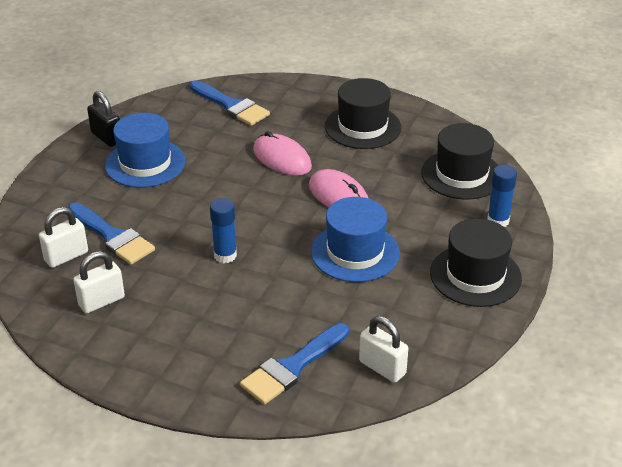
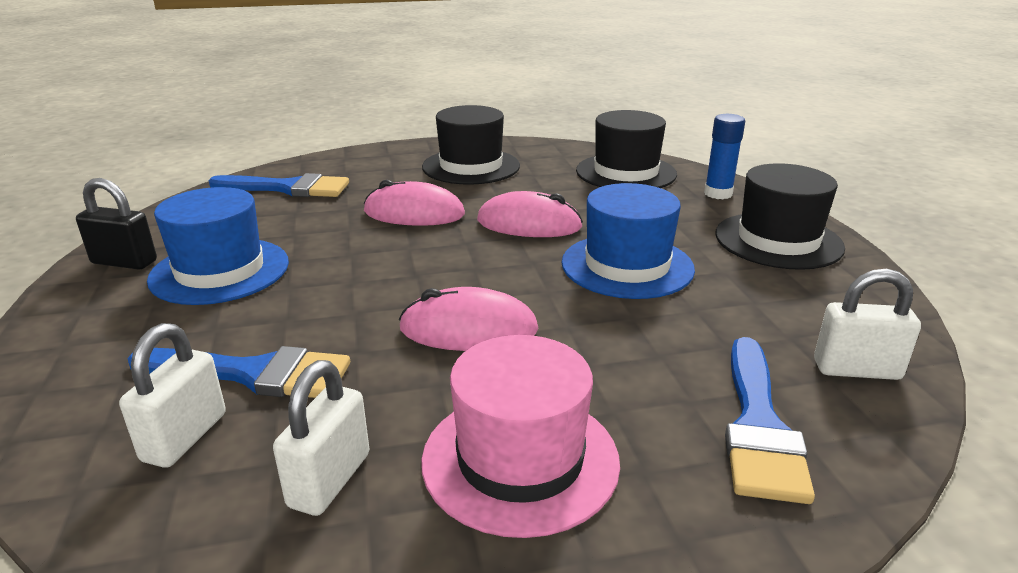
camera: 35 degrees left, 10 degrees down
blue glue stick [210,198,237,263] -> pink mouse [399,287,538,351]
none -> pink hat [421,335,620,538]

